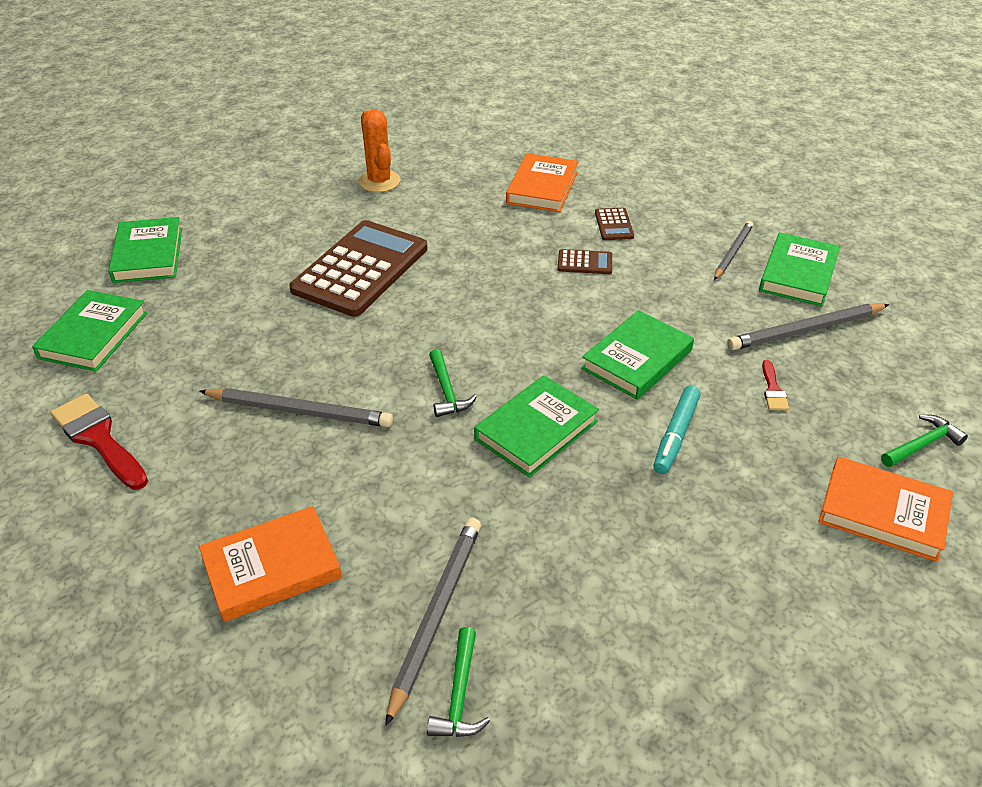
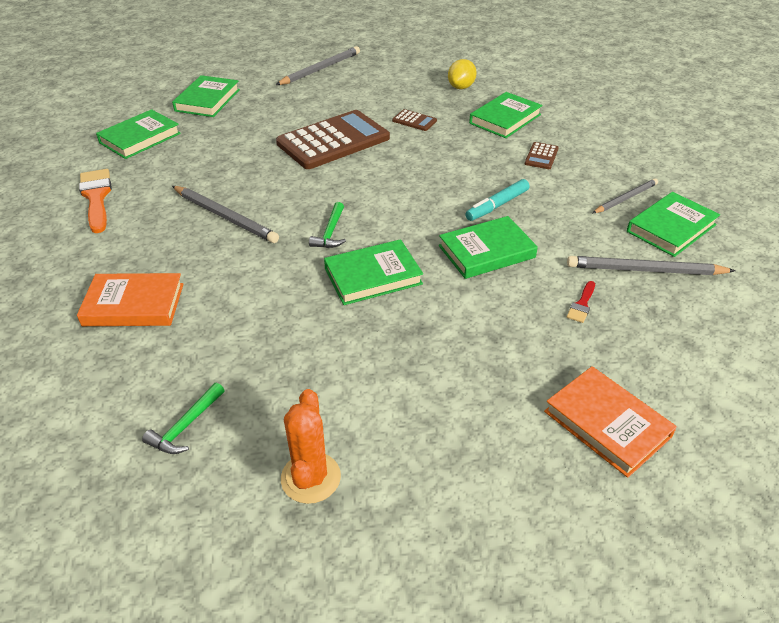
camera: 25 degrees right, 0 degrees up
red brush [50,393,148,490] -> orange brush [79,169,112,233]
orange cactus [358,110,400,192] -> orange cactus moved to [281,389,341,504]
grey pencil [385,518,481,726] -> grey pencil moved to [276,46,360,85]
orange book [506,153,579,212] -> green book [469,92,542,138]
brown calculator [558,249,612,274] -> brown calculator moved to [392,109,437,131]
turquoise marker [653,385,701,474] -> turquoise marker moved to [465,179,530,221]
green hammer [881,415,968,467] -> none
none -> yellow lemon [448,59,477,89]

